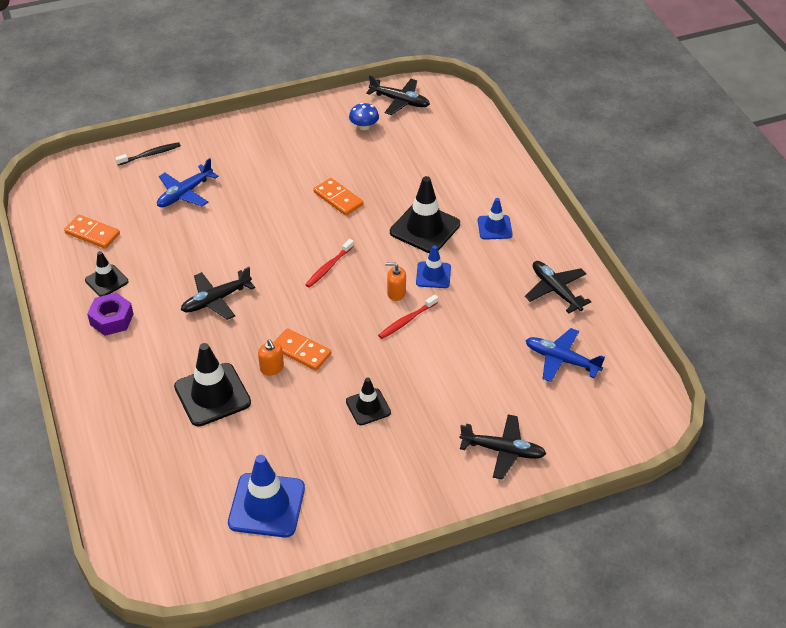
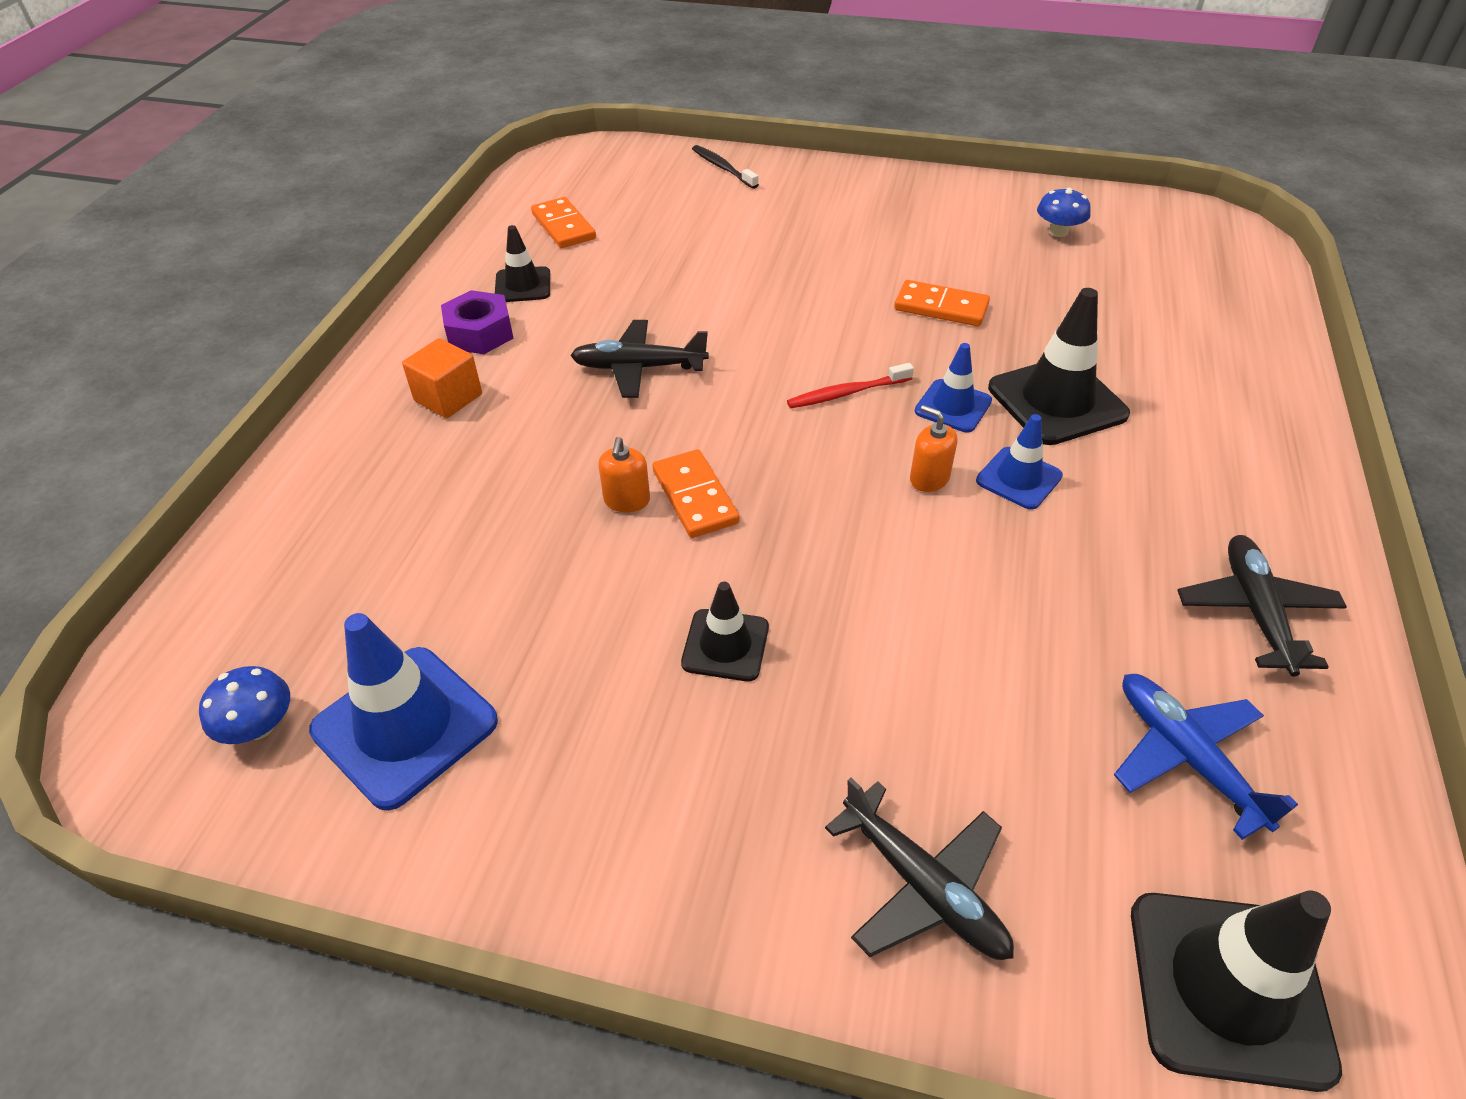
camera: 35 degrees right, 0 degrees up
black toothbrush [115,142,181,166] -> black toothbrush turned 135 degrees counterclockwise [692,145,759,189]
blue plane [157,158,219,207] -> none
black traffic cone [174,343,251,427] -> black traffic cone moved to [1131,890,1342,1092]
orange domino [313,178,364,216] -> orange domino turned 60 degrees counterclockwise [894,280,990,326]
black plane [366,75,430,115] -> none
red toothbrush [378,295,438,339] -> none
blue traffic cone [478,198,512,240] -> blue traffic cone moved to [915,343,992,432]
none -> blue mushroom [199,666,290,744]
none -> orange cube [402,338,482,418]

